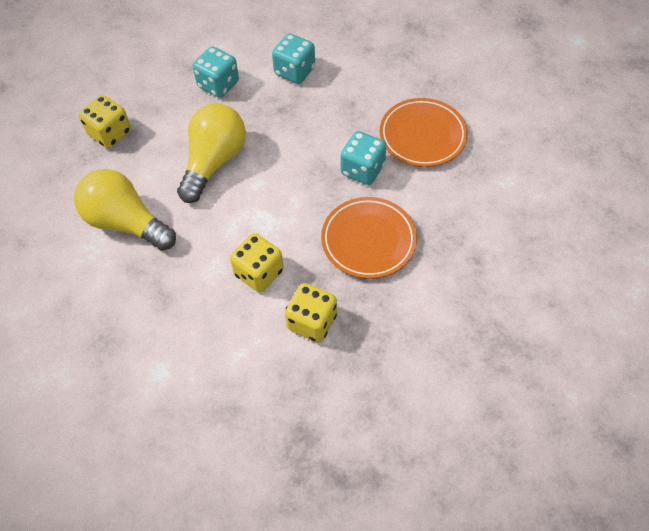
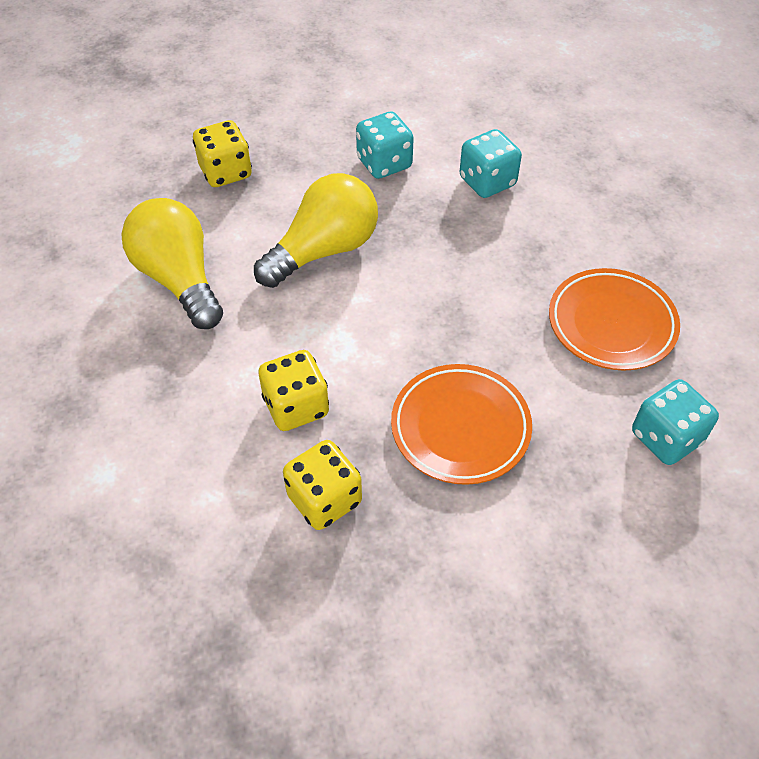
camera: 25 degrees right, 5 degrees down
turquoise dice [341,131,386,185] -> turquoise dice moved to [632,379,719,465]

